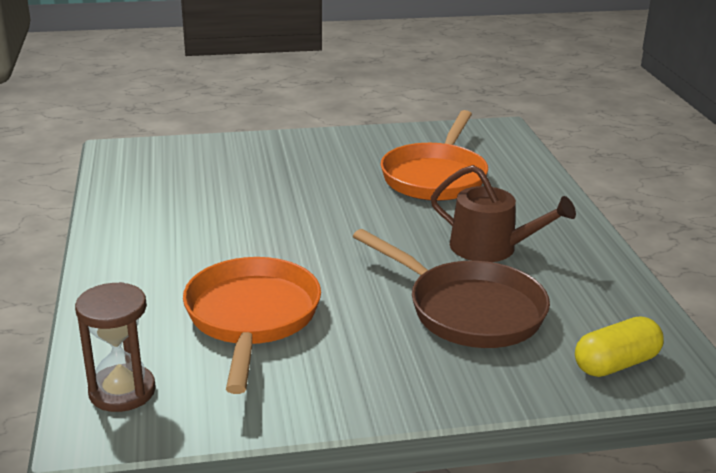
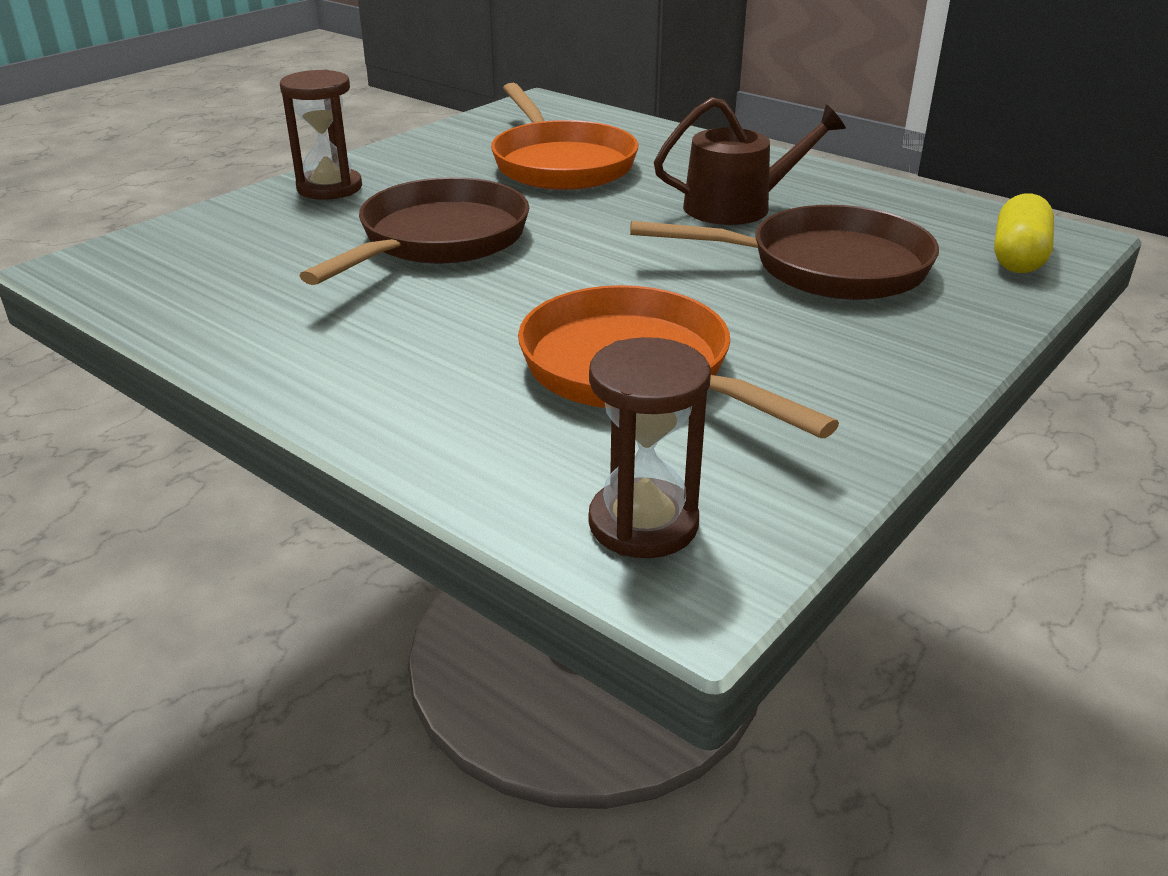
camera: 40 degrees left, 5 degrees up
none -> brown hourglass [280,70,362,200]
none -> brown pan [299,177,529,285]

